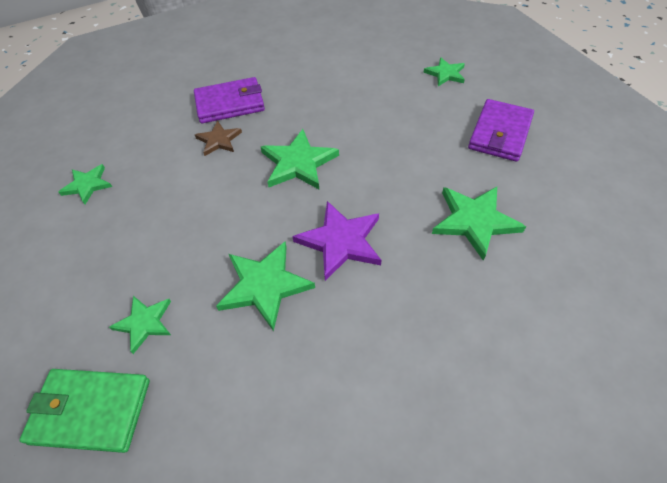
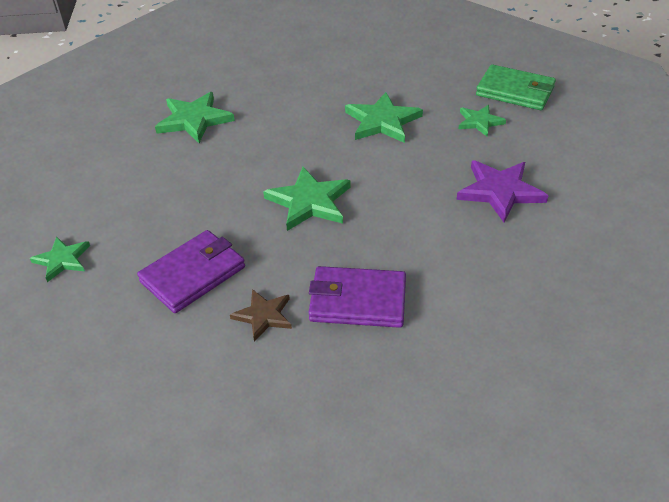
camera: 160 degrees left, 10 degrees down
green star [58,164,112,204] -> none
brown star [195,121,242,156] -> brown star moved to [230,289,292,342]
purple star [292,201,381,281] -> purple star moved to [456,160,549,223]
purple wallet [468,99,534,162] -> purple wallet moved to [137,230,245,313]

